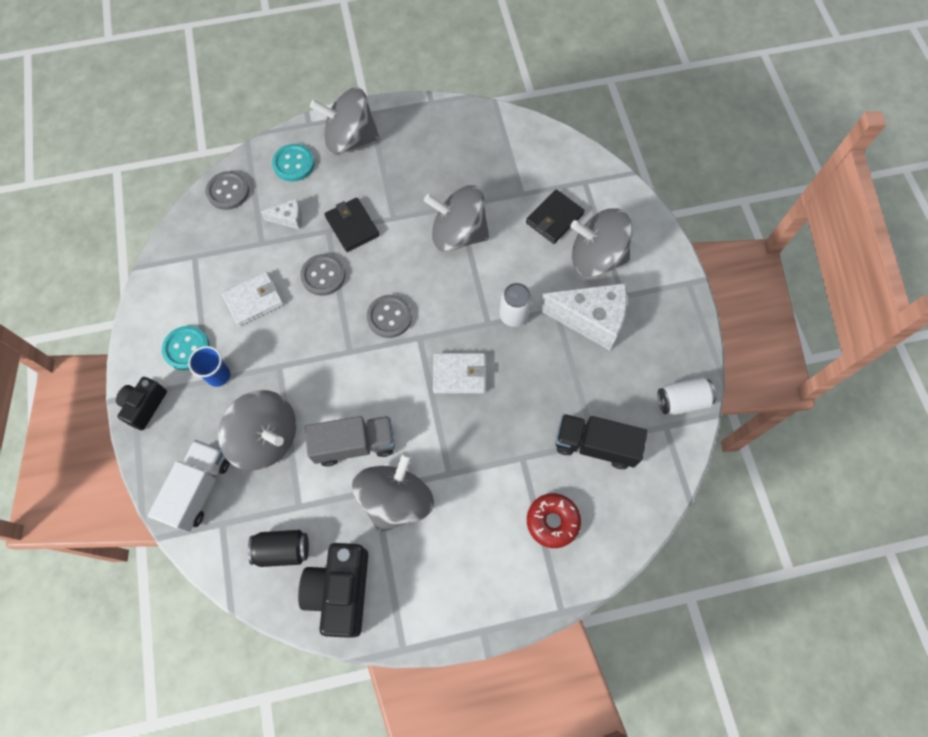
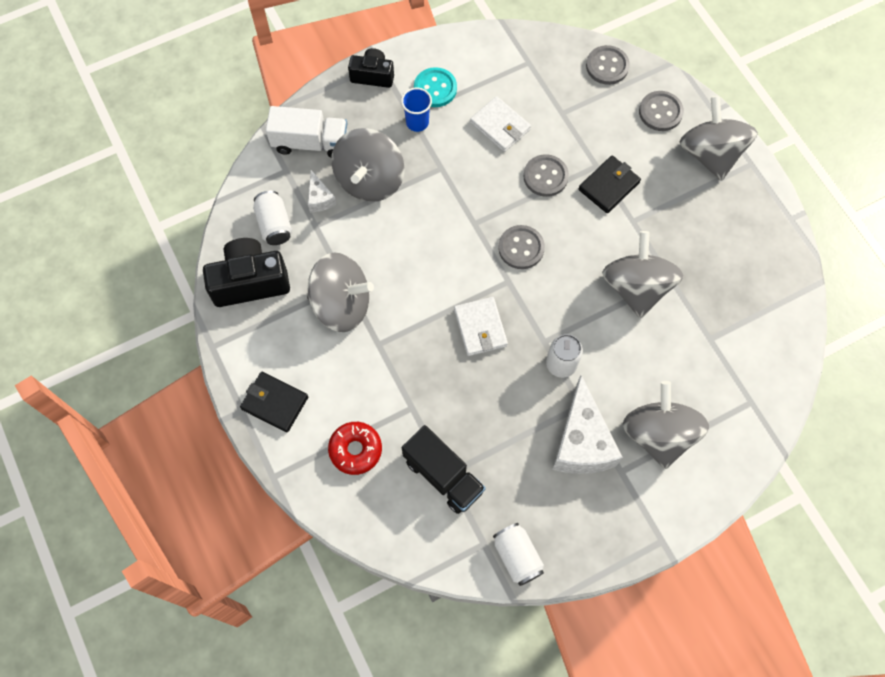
camera: 75 degrees right, 0 degrees up
black can [248,530,309,567] -> white can [253,191,292,245]
white cheese [261,199,302,230] -> white cheese moved to [308,170,336,212]
turquoise button [272,144,315,182] -> grey button [639,91,684,131]
grey truck [304,416,395,466] -> none
black wallet [526,189,584,244] -> black wallet moved to [240,372,308,432]
black truck [555,414,647,469] -> black truck turned 135 degrees clockwise [402,425,486,514]

